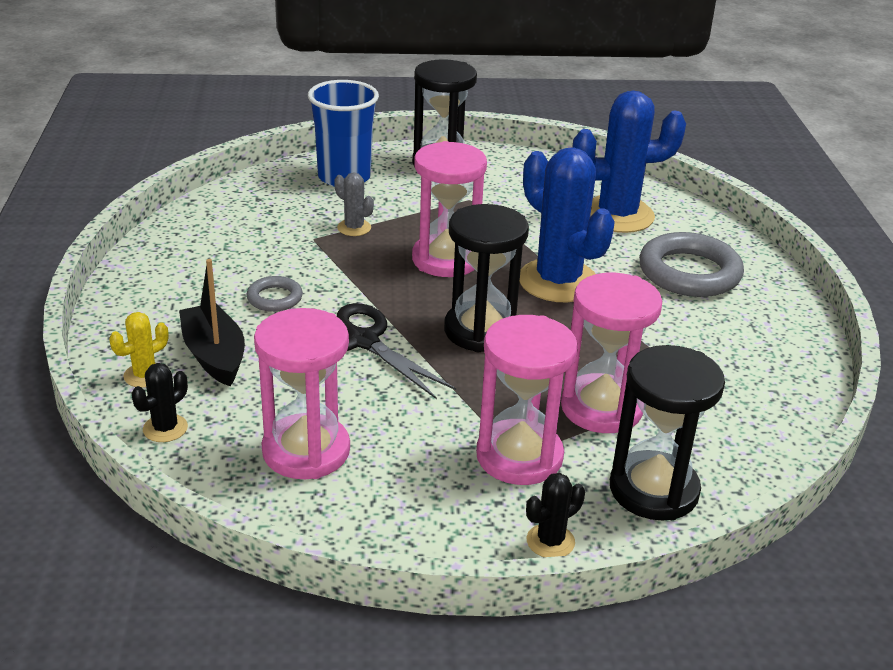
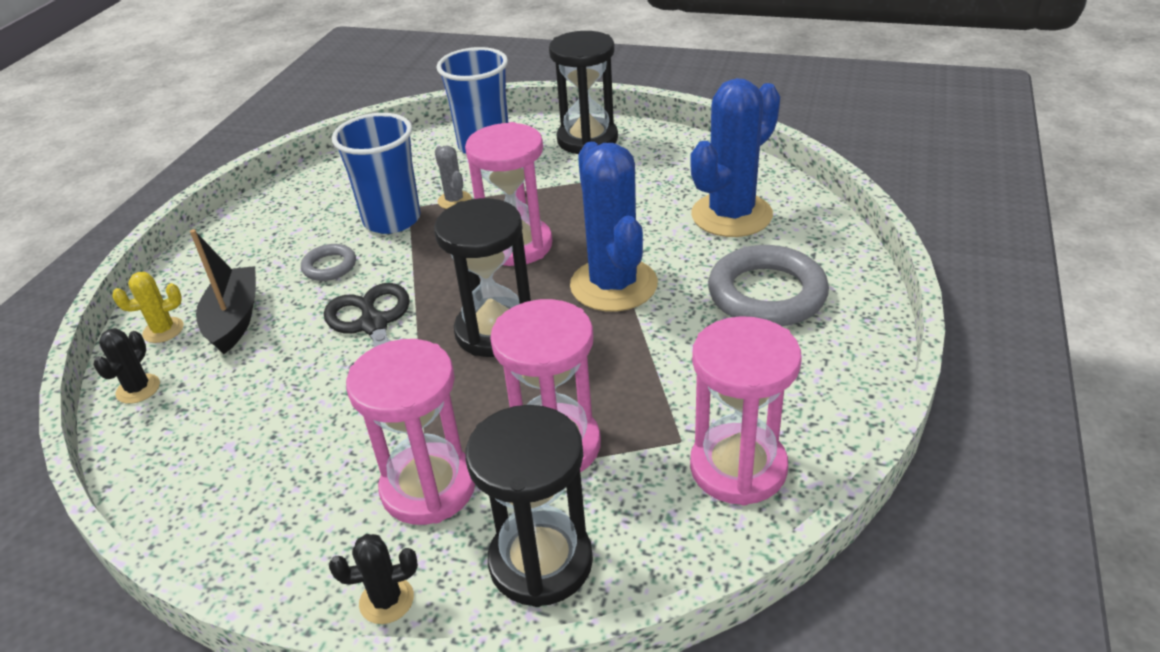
camera: 25 degrees right, 5 degrees up
black cactus [132,363,188,442] -> black cactus turned 45 degrees counterclockwise [93,328,160,404]
pink hourglass [254,308,350,479] -> pink hourglass moved to [690,316,802,505]
blue cactus [572,90,686,233] -> blue cactus turned 60 degrees counterclockwise [690,78,780,237]
none -> blue cup [332,113,421,234]

